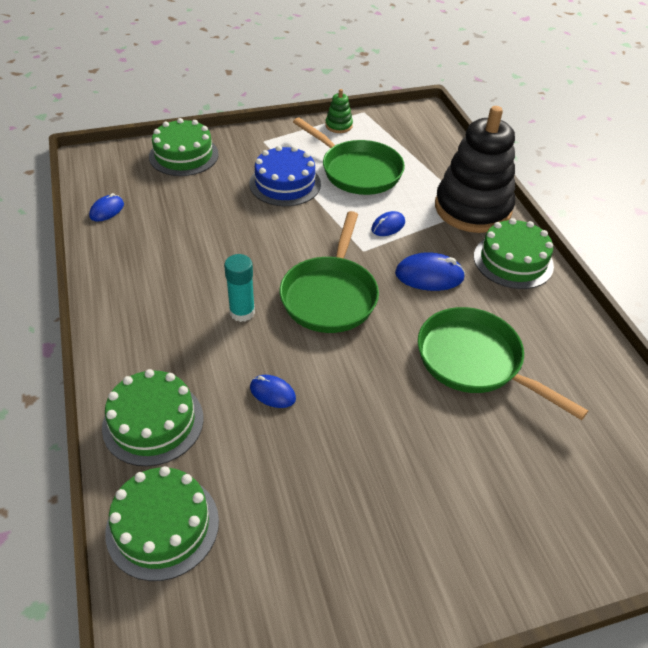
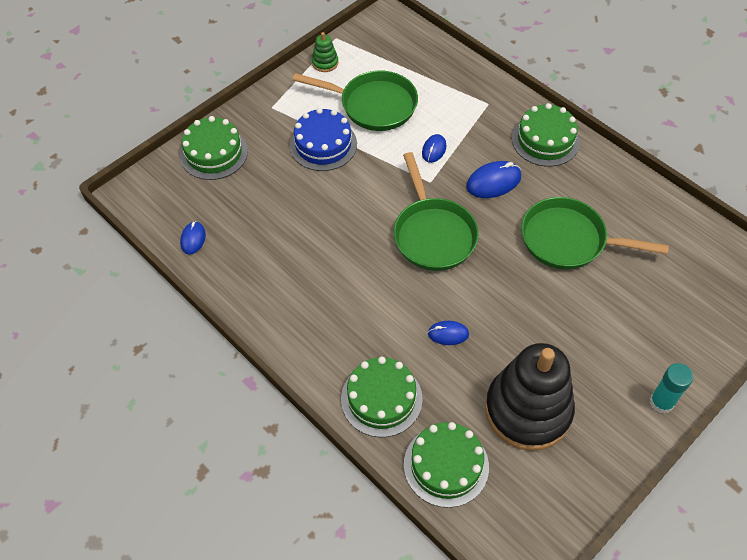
camera: 25 degrees left, 10 degrees up
turquoise glue stick [224,254,255,322] -> turquoise glue stick moved to [650,363,693,414]
black stacking toy [435,106,515,233] -> black stacking toy moved to [485,343,575,451]

